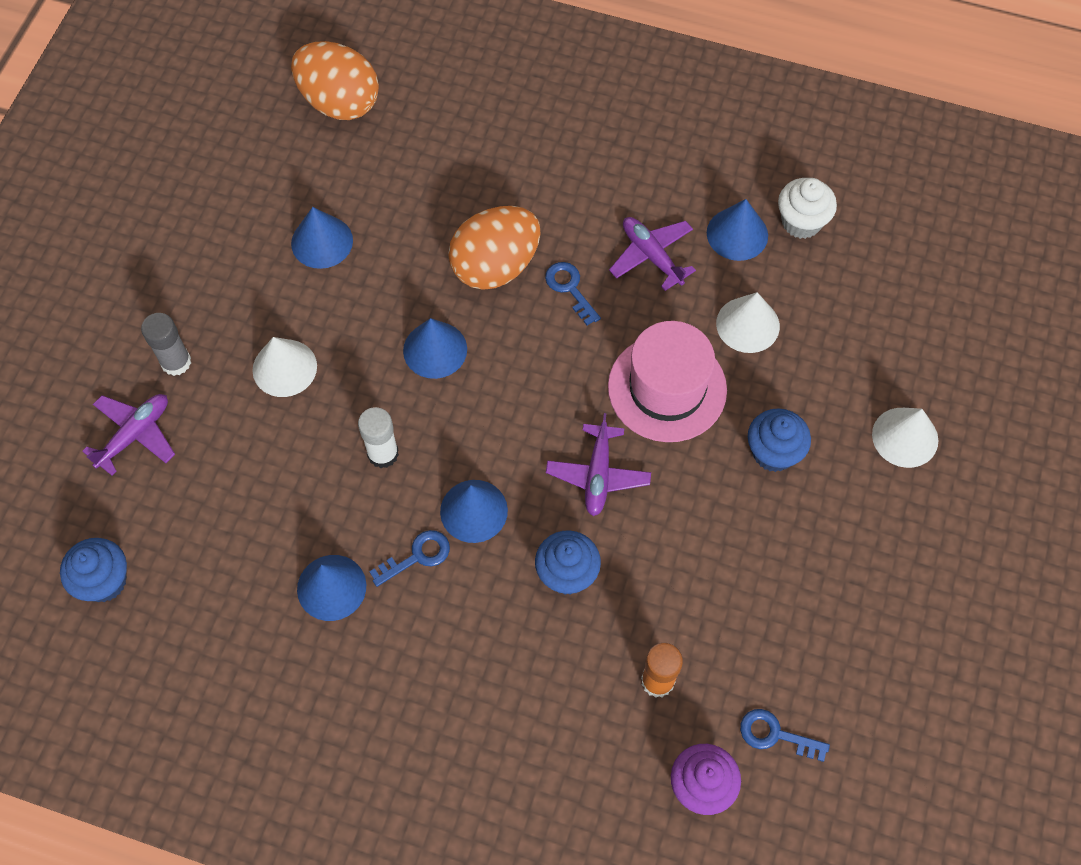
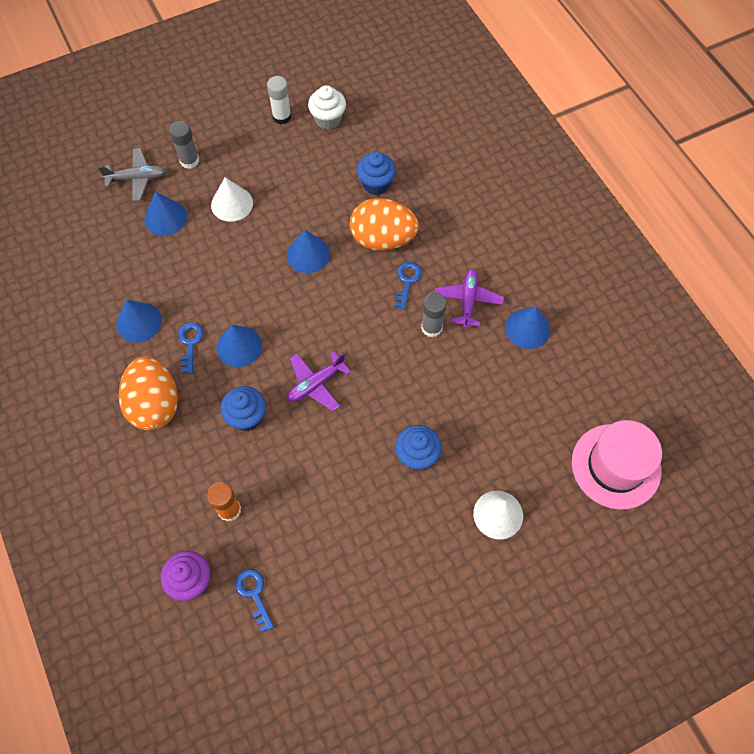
camera: 45 degrees right, 0 degrees up
blue cupcake [60,538,127,602] -> blue cupcake moved to [356,151,396,195]
purple plane [82,394,175,476] -> grey plane [98,148,166,202]
orange egg [291,41,379,120] -> orange egg moved to [119,356,178,431]
blue cone [291,207,353,269] -> blue cone moved to [145,192,187,236]
white glue stick [358,407,399,468] -> white glue stick moved to [267,76,291,125]
blue key [369,530,450,587] -> blue key turned 105 degrees counterclockwise [178,322,203,374]
pink hat [608,321,727,442] -> pink hat moved to [572,420,662,510]
white cone [716,292,780,353] -> none
white cupcake [778,178,837,239] -> white cupcake moved to [308,85,346,130]
none -> grey glue stick [421,293,447,337]

